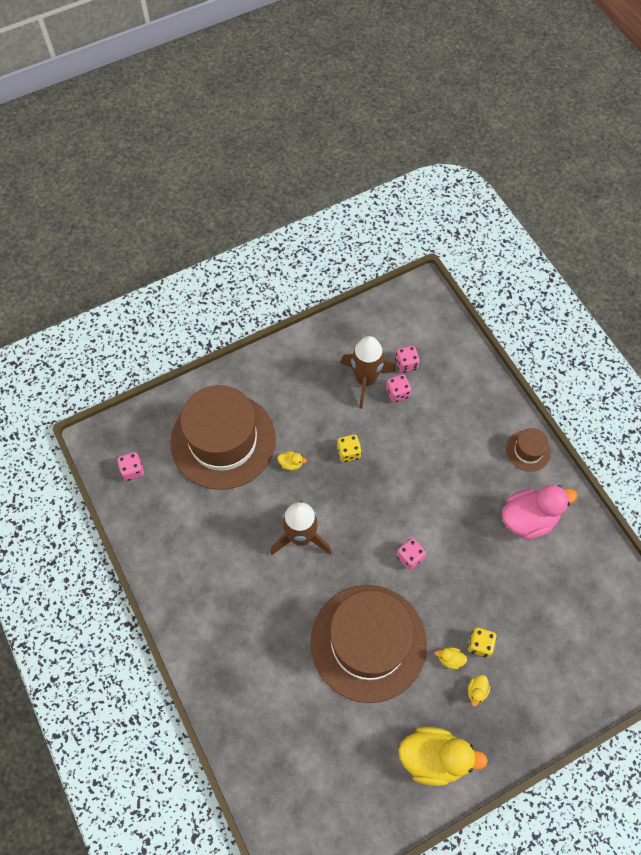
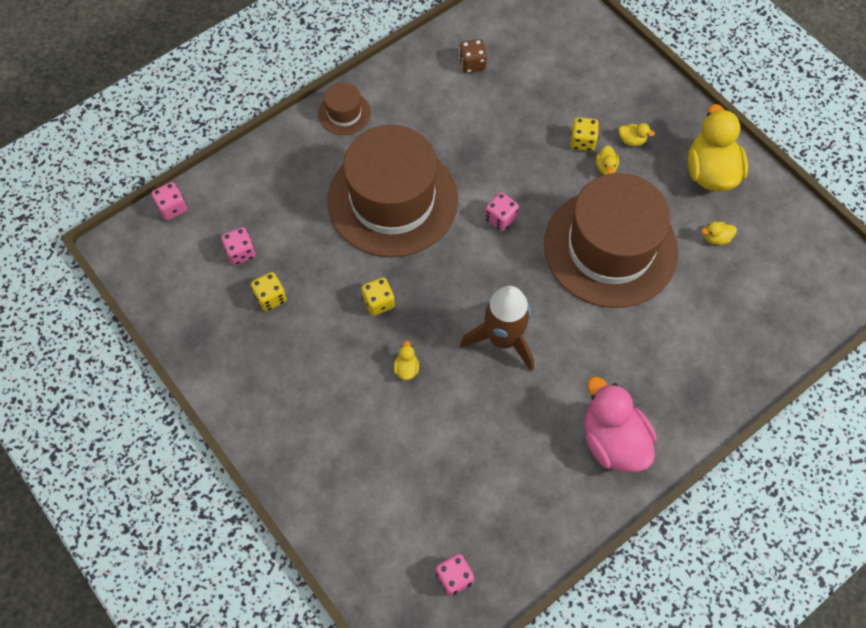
camera: 100 degrees left, 0 degrees up
brown hat [170,385,276,490] -> brown hat moved to [327,125,458,258]
brown rocket [340,336,396,409] -> yellow dice [251,272,287,311]
pink dice [386,374,411,403] -> pink dice moved to [151,182,187,220]
pink duck [502,485,577,540] -> pink duck moved to [584,376,657,472]
none -> brown dice [459,39,487,73]
none -> yellow duck [701,222,737,245]

